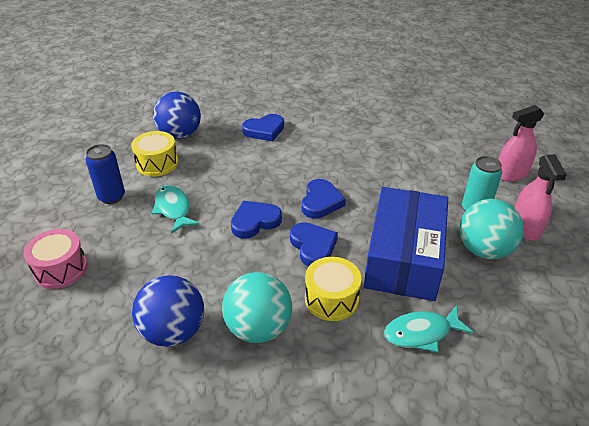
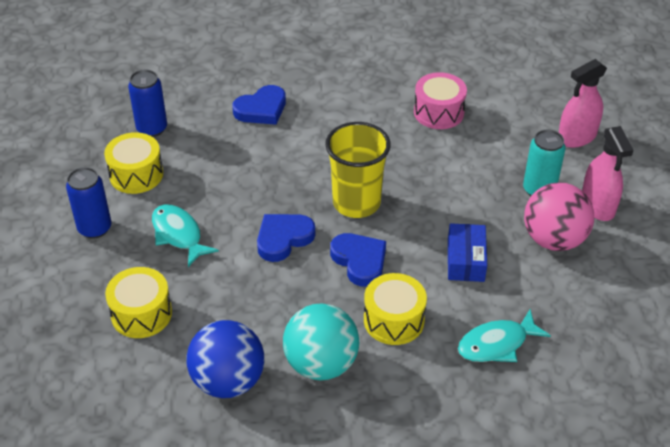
camera: 10 degrees left, 5 degrees up
pink drum [24,229,88,289] -> pink drum moved to [414,72,467,129]
blue ball [153,92,201,139] -> blue can [128,70,167,137]
blue heart [302,179,346,219] -> yellow cup [325,122,391,218]
blue box [364,187,448,301] -> blue box [448,223,487,282], size x0.47
turquoise ball [460,199,524,259] -> pink ball [524,183,594,251]
none -> yellow drum [105,267,172,338]

